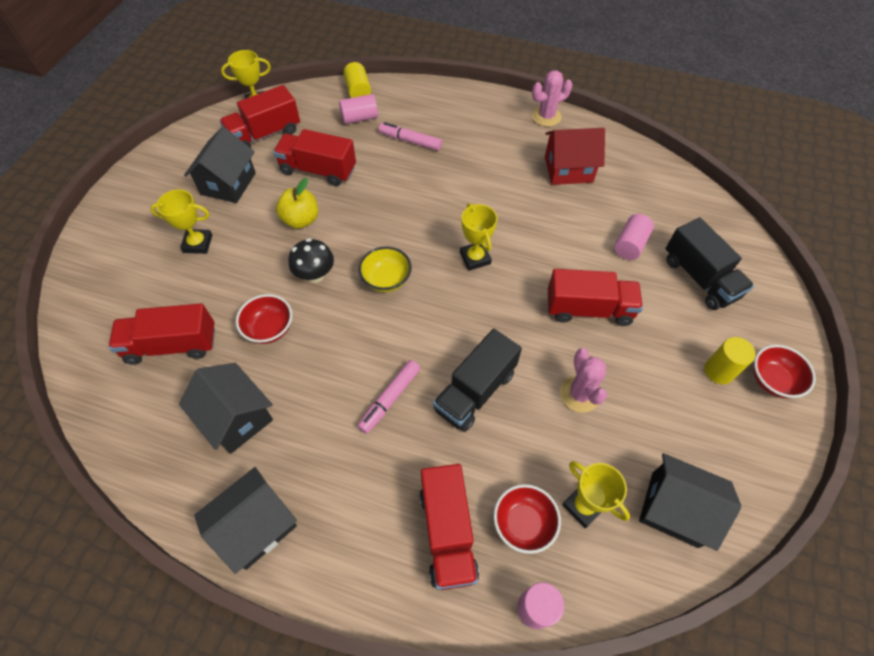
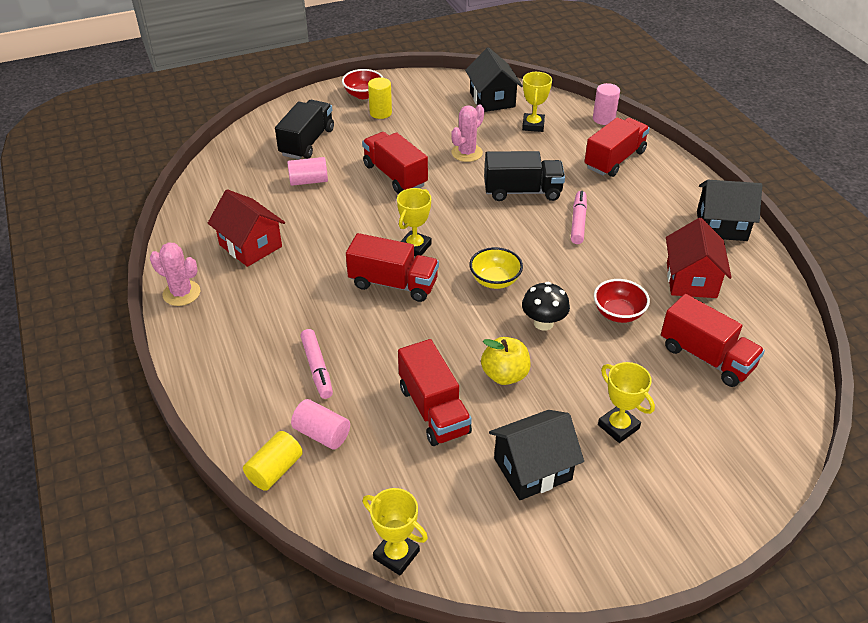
camera: 130 degrees left, 15 degrees down
black house [179,363,273,454] -> red house [666,218,732,298]
red truck [219,85,300,148] -> red truck moved to [346,233,439,302]
pink marker [358,360,420,434] -> pink marker turned 75 degrees counterclockwise [571,191,587,244]
red bowl [494,484,561,554] -> none

